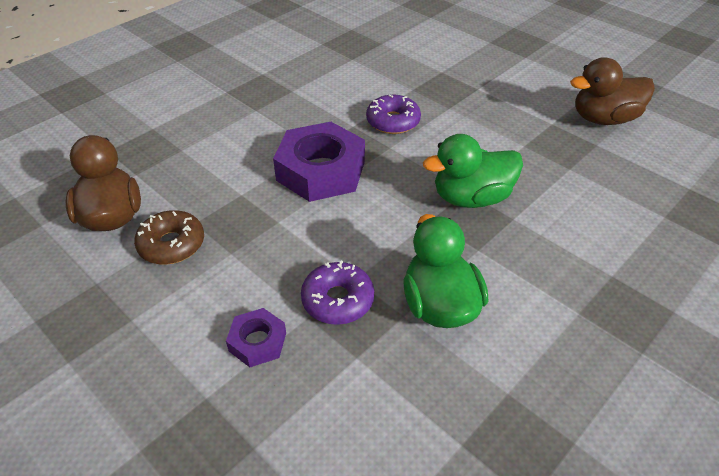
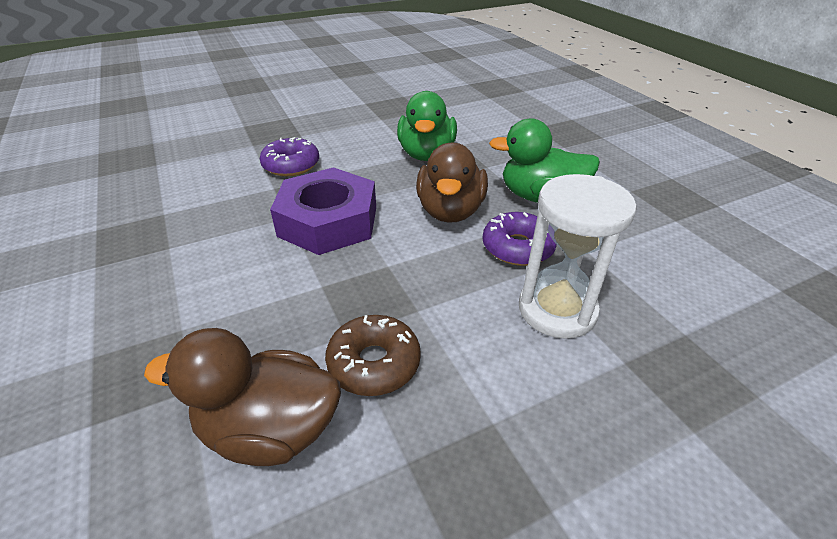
camera: 70 degrees left, 5 degrees down
purple nut [226,308,286,367] -> white hourglass [519,174,636,339]
brown duck [570,57,655,125] -> brown duck moved to [416,143,488,223]

